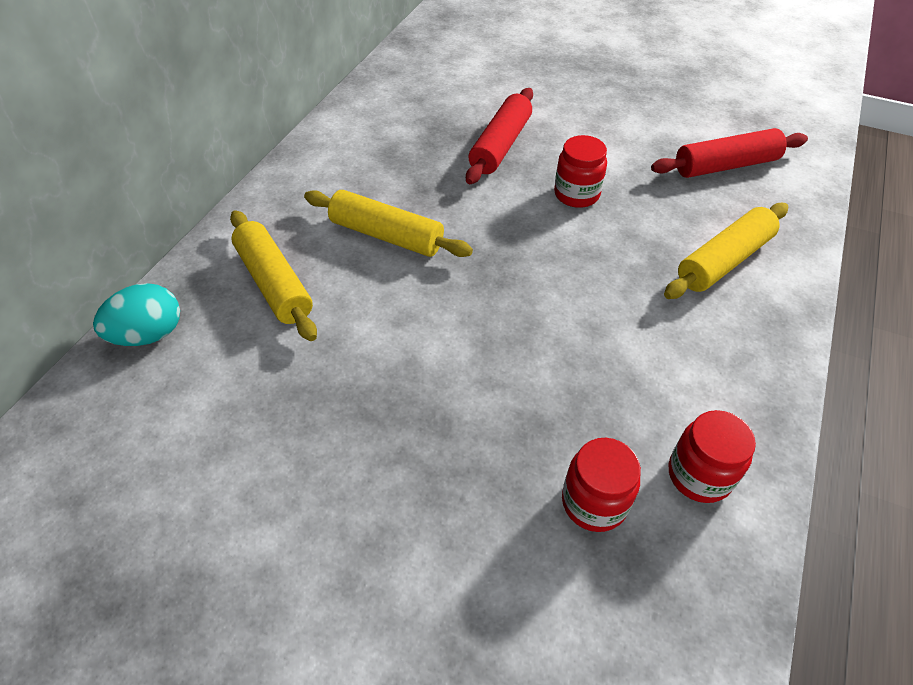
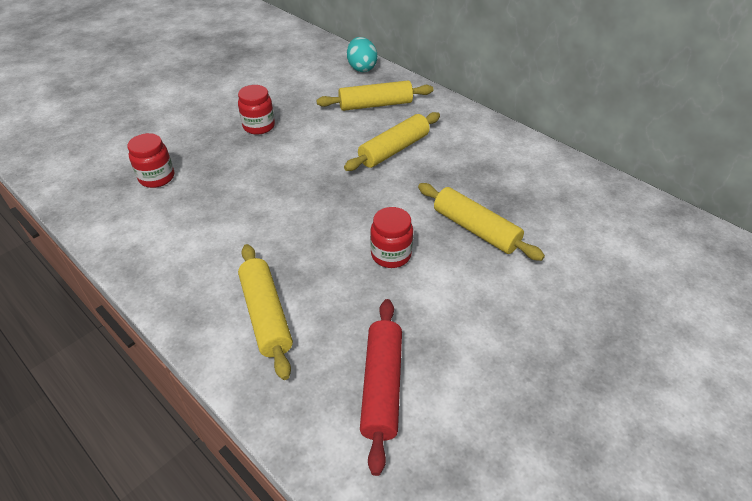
camera: 110 degrees right, 5 degrees down
red rolling pin [466,88,533,184] -> yellow rolling pin [418,183,545,261]
red jar [669,410,756,503] -> red jar moved to [238,85,275,135]

